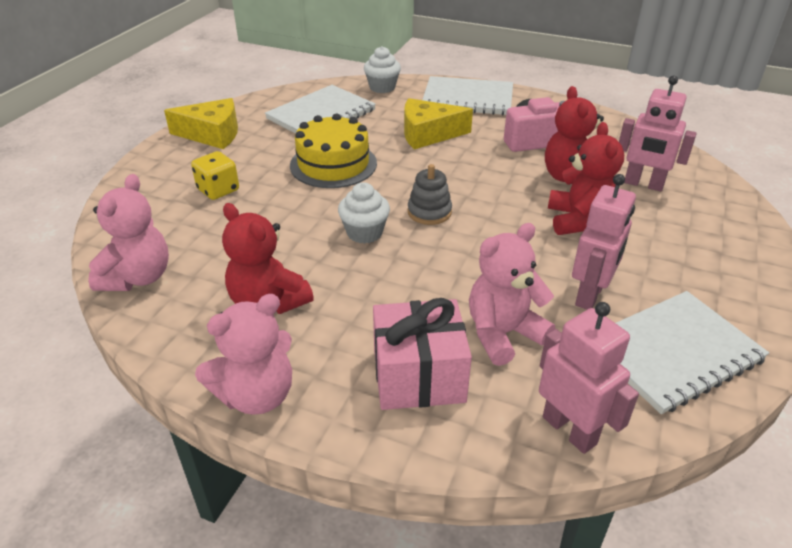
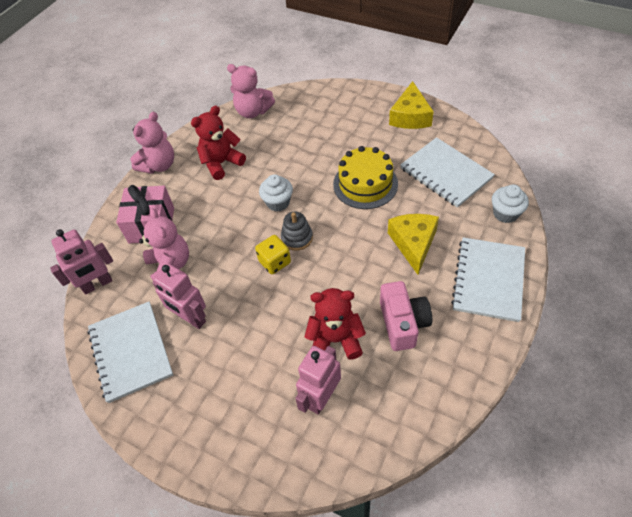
camera: 100 degrees right, 15 degrees up
yellow dice [191,151,239,200] -> yellow dice moved to [255,235,291,274]
pink teddy bear [195,294,292,415] -> pink teddy bear turned 120 degrees counterclockwise [130,112,174,174]
red teddy bear [548,122,624,235] -> none

